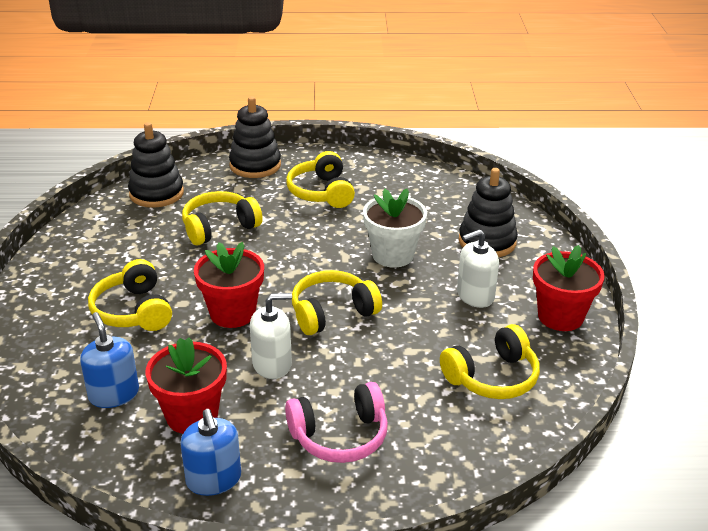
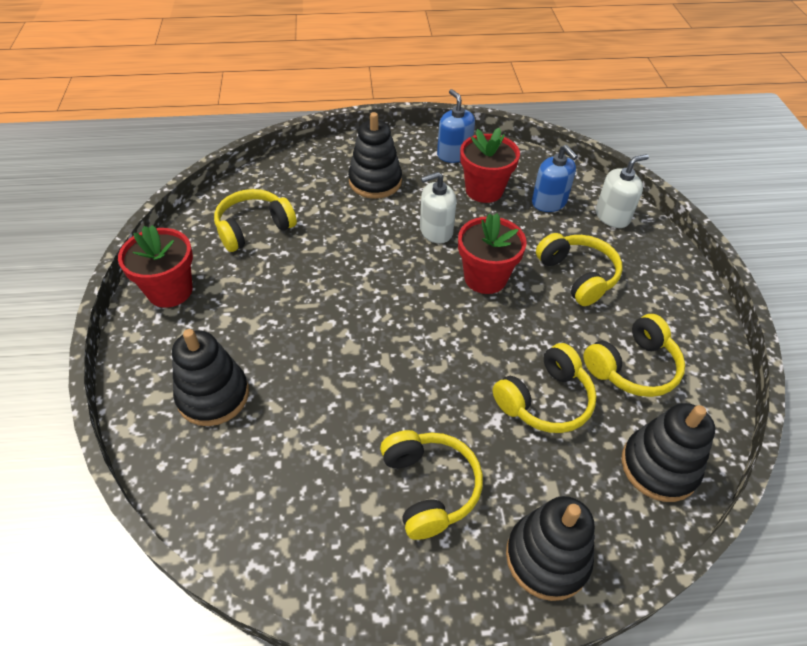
camera: 175 degrees right, 15 degrees up
pink headphones [285,382,388,463] -> black stacking toy [348,112,402,199]
yellow headphones [292,270,382,335] -> yellow headphones moved to [583,314,685,397]
white flower pot [363,189,427,268] -> none
white soap dispenser [457,229,499,308] -> white soap dispenser moved to [596,154,649,228]

